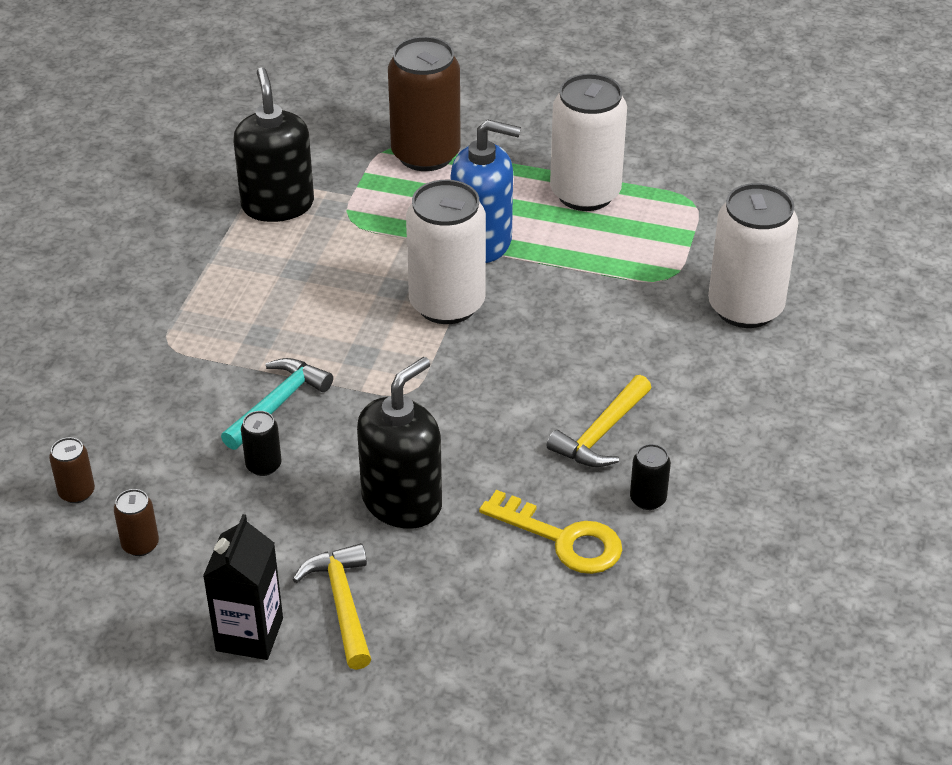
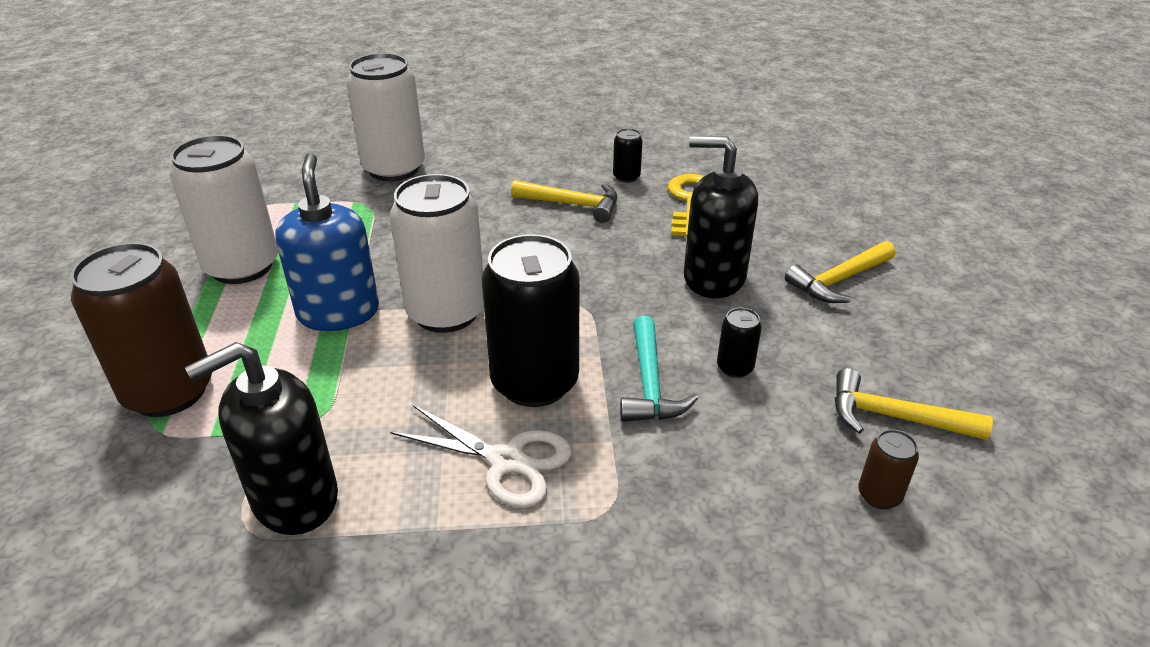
camera: 110 degrees left, 5 degrees down
brown can [114,489,159,556] -> yellow hammer [834,368,993,440]
black carton [203,514,283,660] -> none
turquoise hammer [221,358,333,450] -> turquoise hammer turned 105 degrees counterclockwise [620,316,698,422]
none -> white scissors [390,405,572,508]
none -> black can [482,234,580,407]

